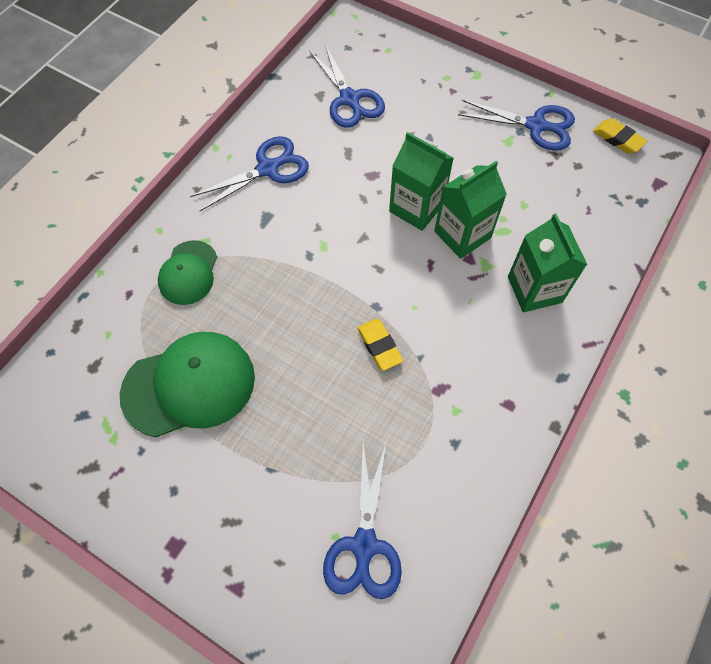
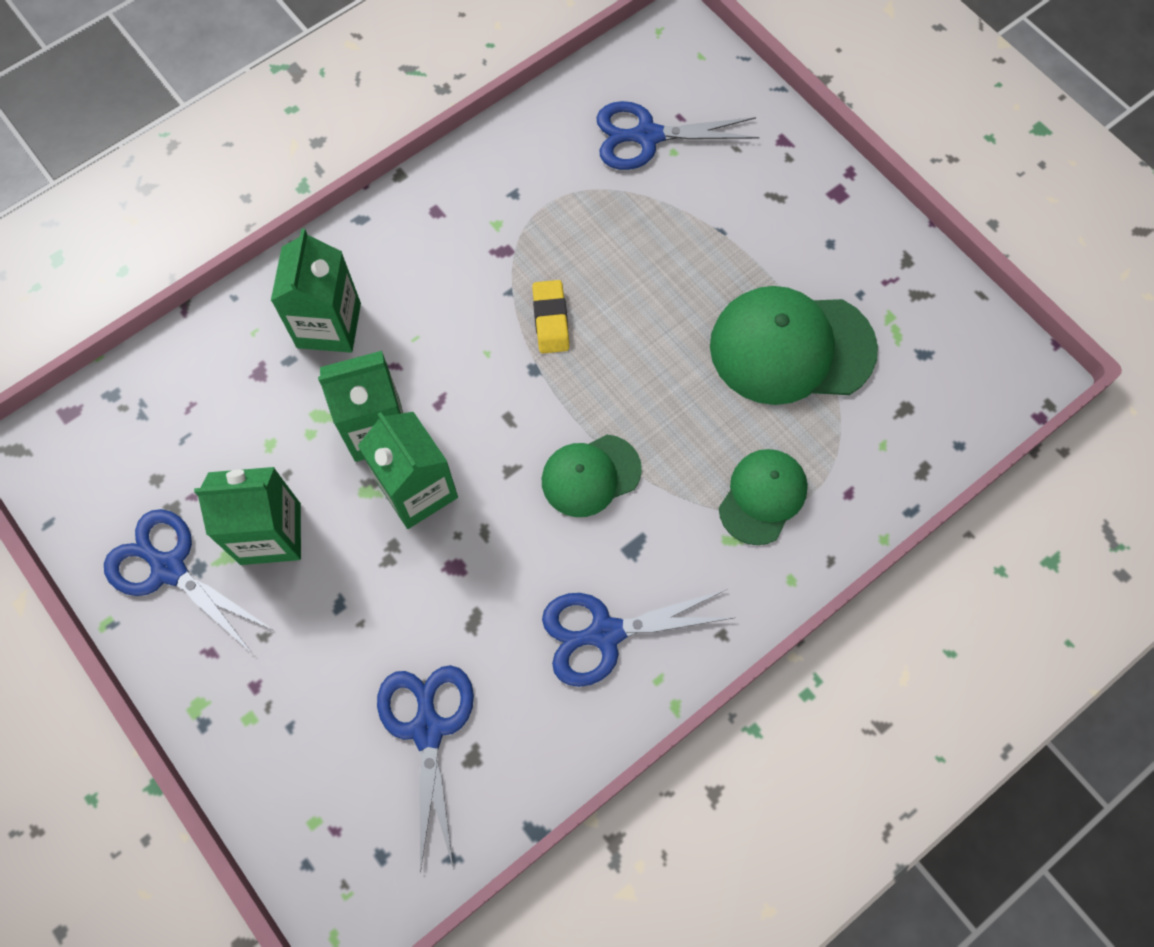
camera: 160 degrees left, 5 degrees up
blue scissors [323,443,402,599] -> blue scissors turned 120 degrees counterclockwise [596,101,760,170]
yellow eraser [593,118,647,154] -> none
none -> green carton [194,467,301,565]
none -> green cap [542,435,642,517]

